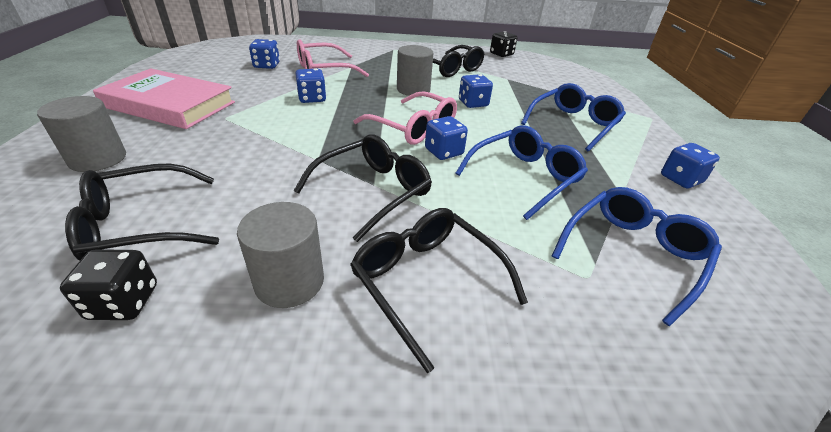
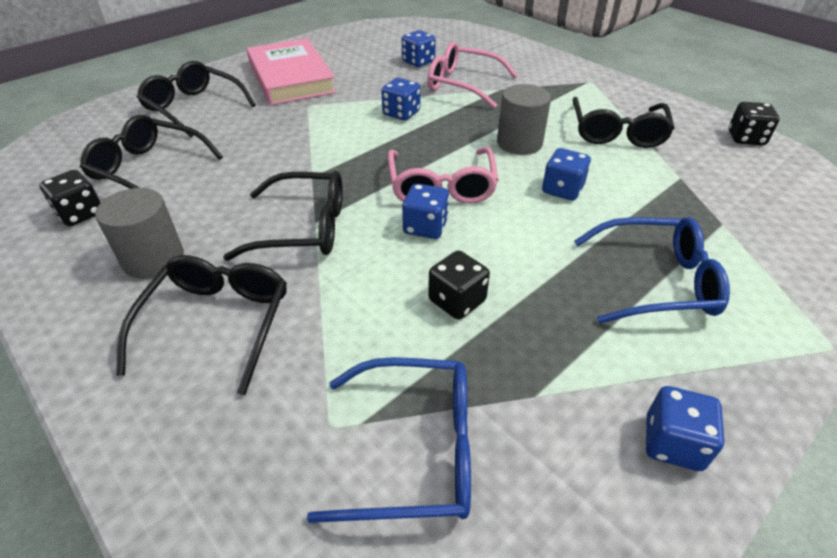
camera: 50 degrees right, 5 degrees up
grey cylinder [37,96,126,172] -> black glasses [137,61,256,137]
blue glasses [455,125,588,220] -> black dice [428,250,490,320]

